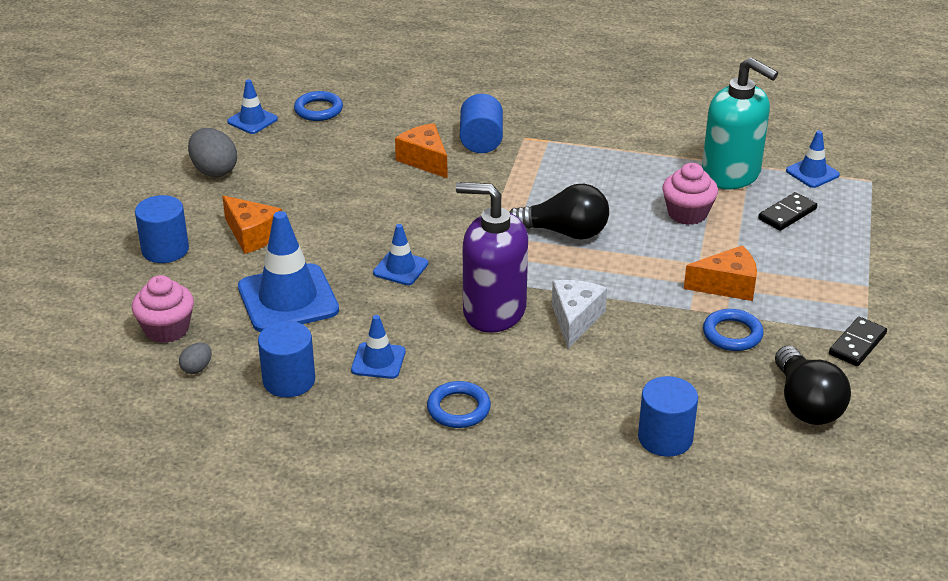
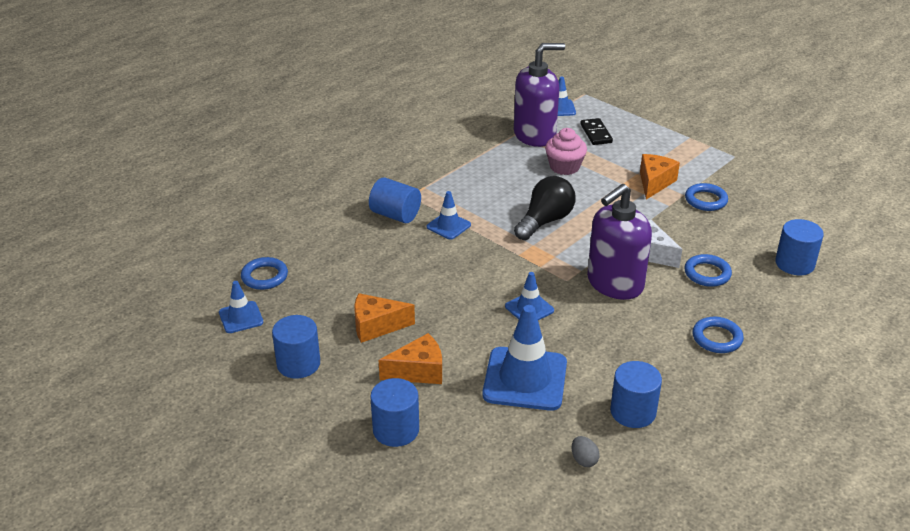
camera: 60 degrees left, 0 degrees up
pink cupcake [132,275,194,343] -> none
grey egg [188,128,237,177] -> blue cylinder [272,315,320,379]
blue traffic cone [351,315,406,379] -> blue traffic cone moved to [427,191,471,240]
orange cheese [395,123,448,179] -> orange cheese moved to [354,293,415,343]
turquoise soap dispenser [702,57,778,190] -> purple soap dispenser [514,43,565,147]
black light bulb [775,346,851,425] -> none
black domino [829,317,887,366] -> none
none -> blue ring [684,254,732,287]

